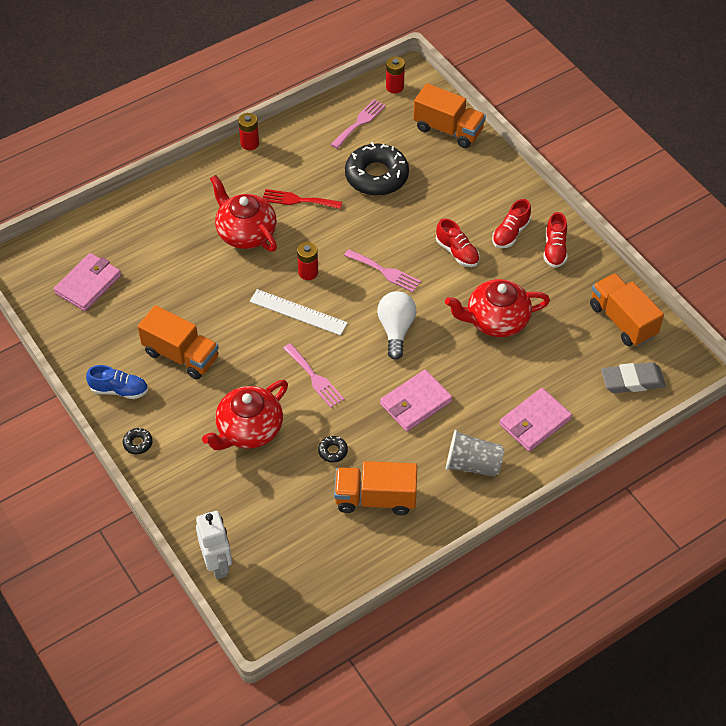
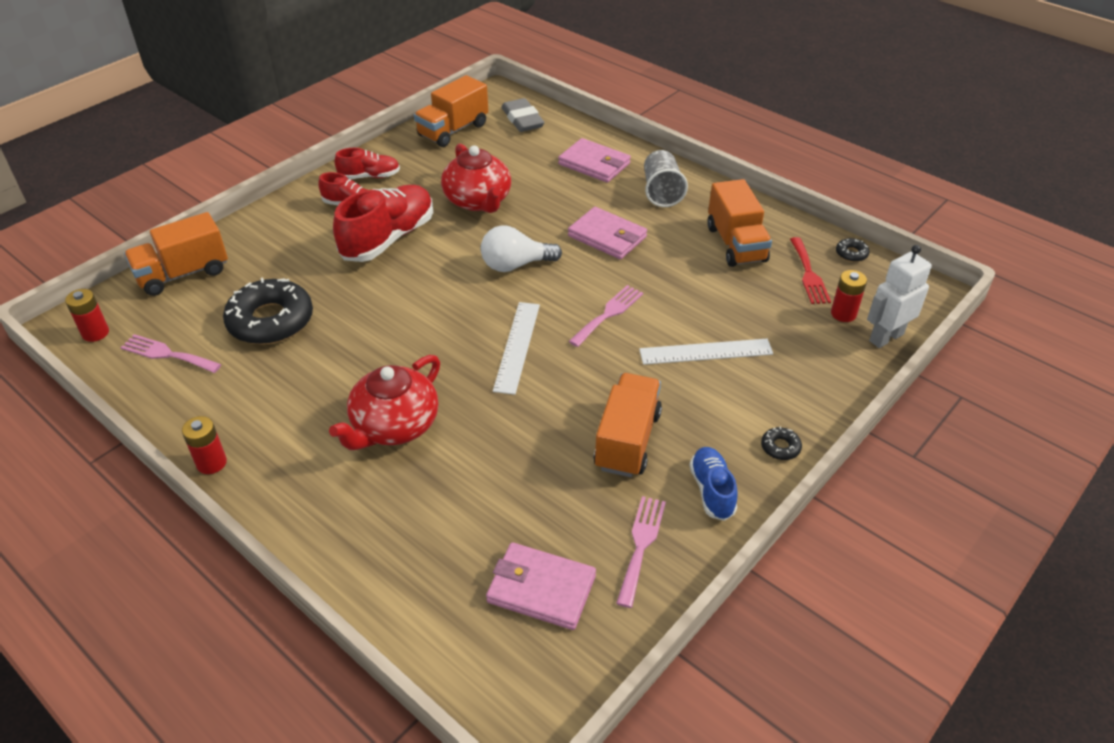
camera: 105 degrees left, 10 degrees down
red teapot [202,380,288,450] -> white ruler [639,339,773,365]
red fork [263,189,342,209] -> red fork moved to [790,237,831,304]
red battery [297,242,318,280] -> red battery moved to [831,270,867,322]
black donut [318,436,348,463] -> black donut moved to [836,238,869,262]
pink fork [344,249,421,292] -> pink fork moved to [616,496,666,608]
orange truck [413,83,486,148] -> orange truck turned 135 degrees counterclockwise [124,212,228,296]
red shoe [436,219,480,267] -> red shoe [333,185,433,262], size x1.83

